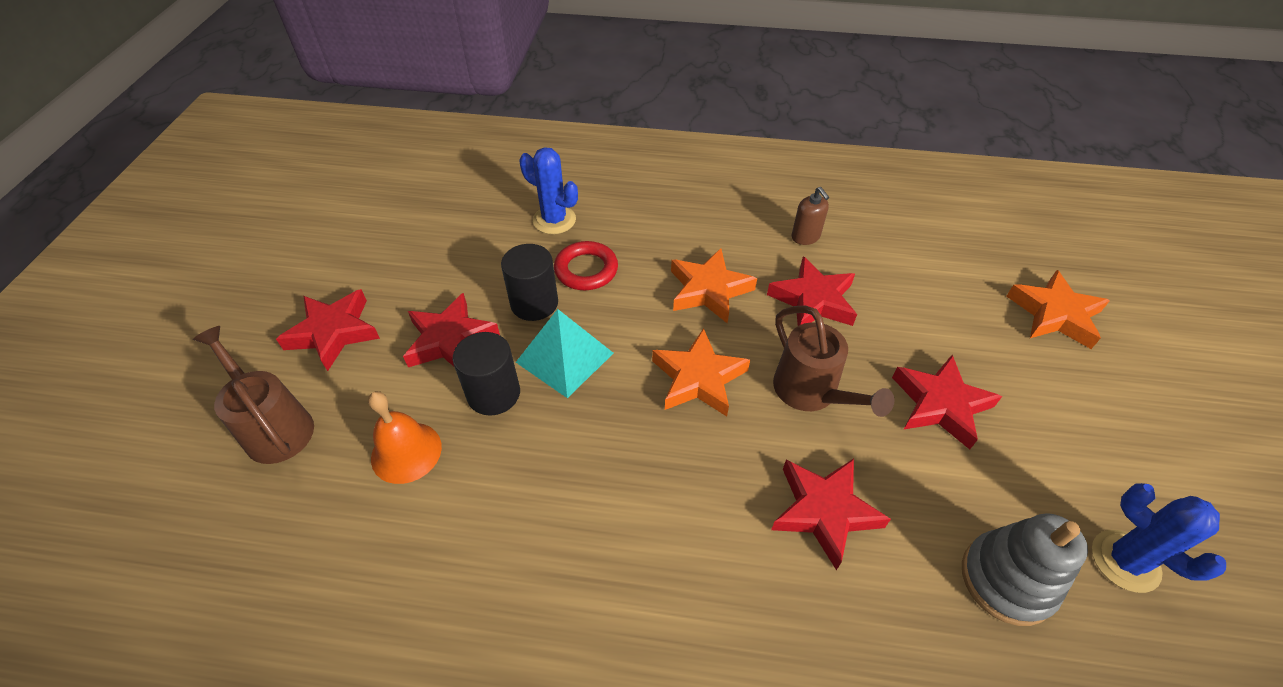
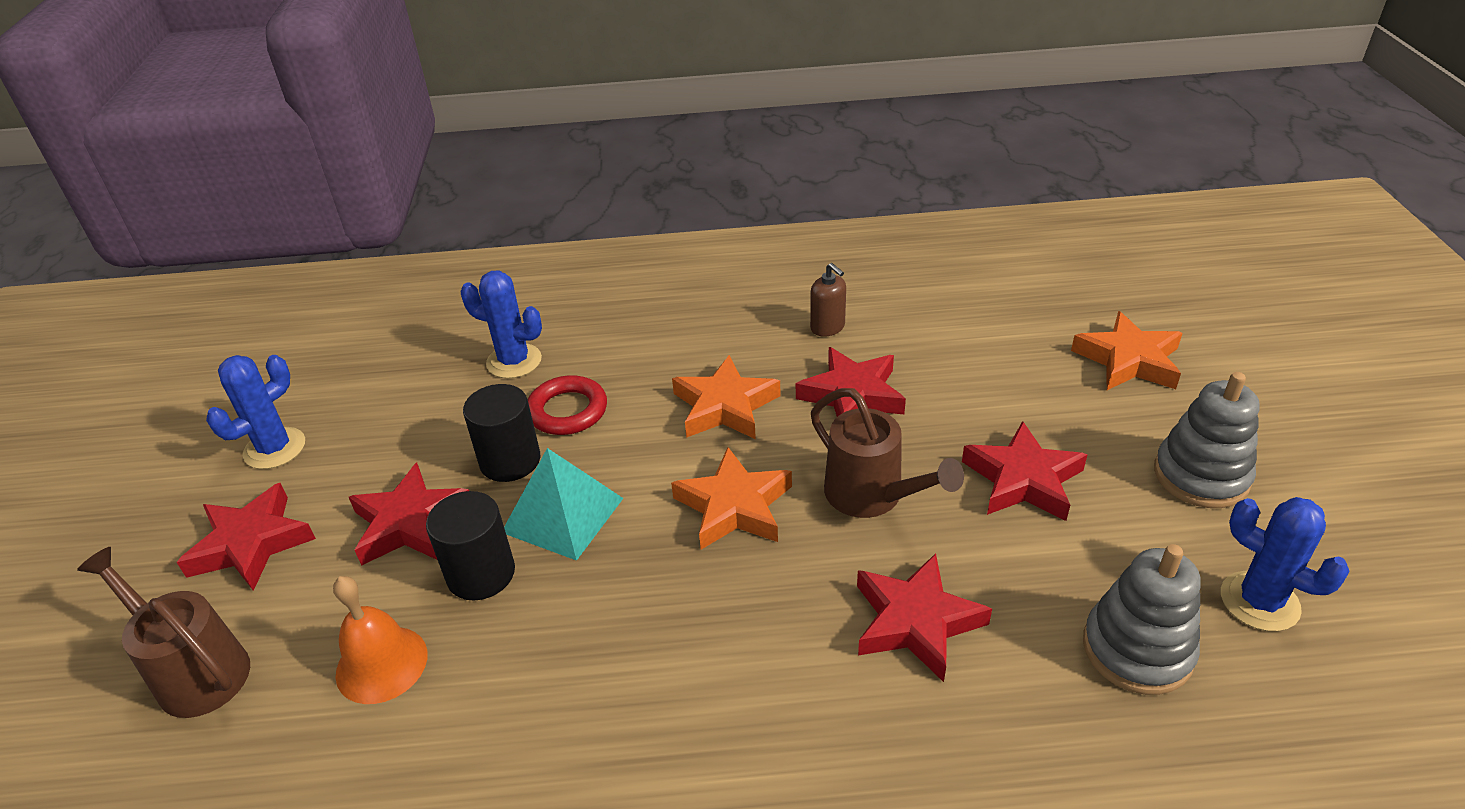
camera: 10 degrees left, 10 degrees down
none -> blue cactus [206,355,305,469]
none -> grey stacking toy [1154,372,1259,508]

